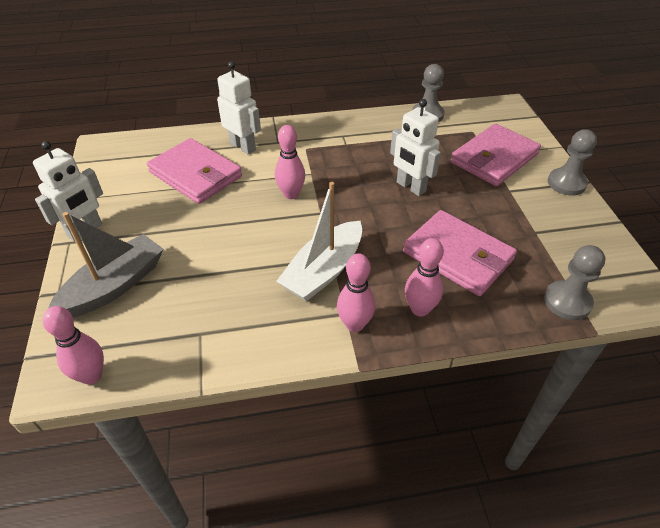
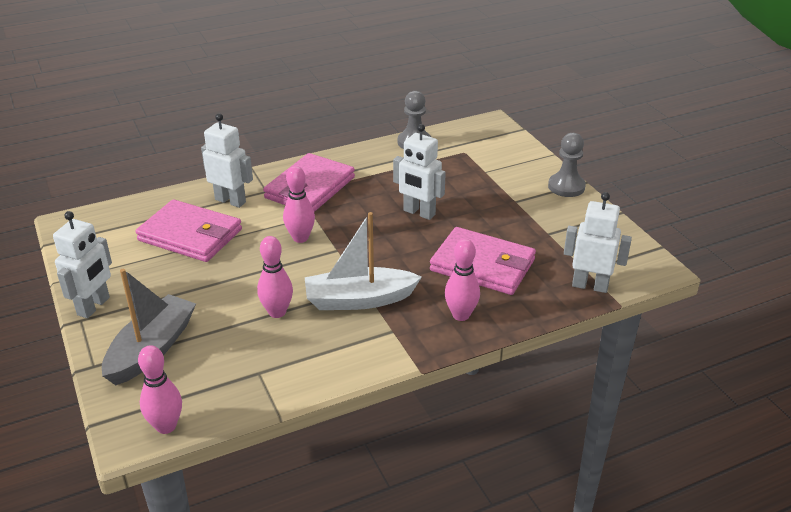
camera: 15 degrees left, 10 degrees down
white boat [276,182,362,302] -> white boat turned 60 degrees clockwise [304,212,422,310]
pink bowling pin [337,253,375,332] -> pink bowling pin moved to [257,236,293,318]
pink wallet [451,123,541,186] -> pink wallet moved to [263,153,355,212]
grey pawn [544,245,606,320] -> white robot [564,192,632,293]

